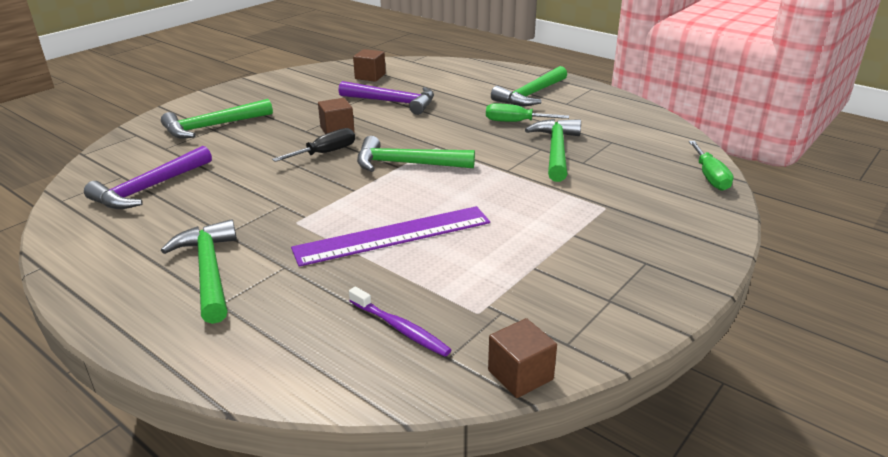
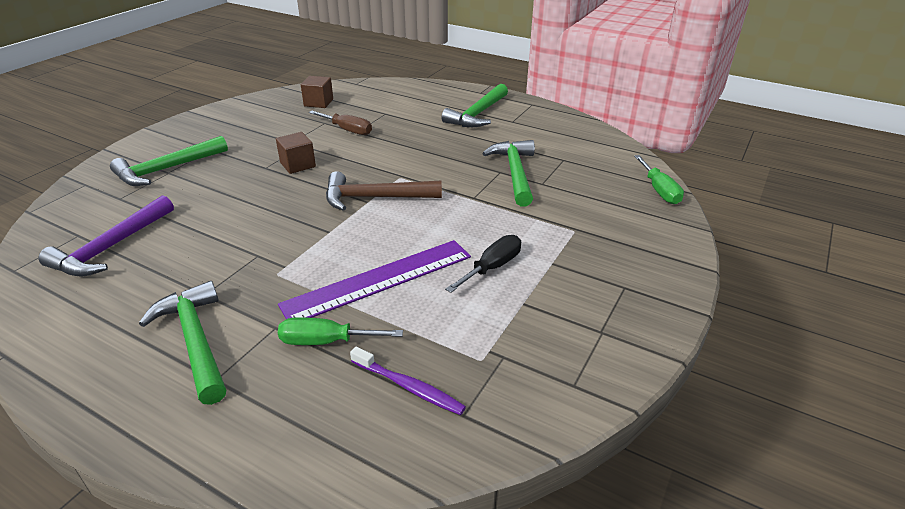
camera: 10 degrees left, 5 degrees up
black screwdriver [272,128,355,162] -> black screwdriver moved to [445,235,521,293]
purple hammer [339,81,434,115] -> brown screwdriver [309,111,372,135]
green hammer [357,136,475,172] -> brown hammer [326,171,442,211]
green screwdriver [486,103,569,122] -> green screwdriver moved to [278,317,403,345]
brown cube [488,318,557,398] -> none

